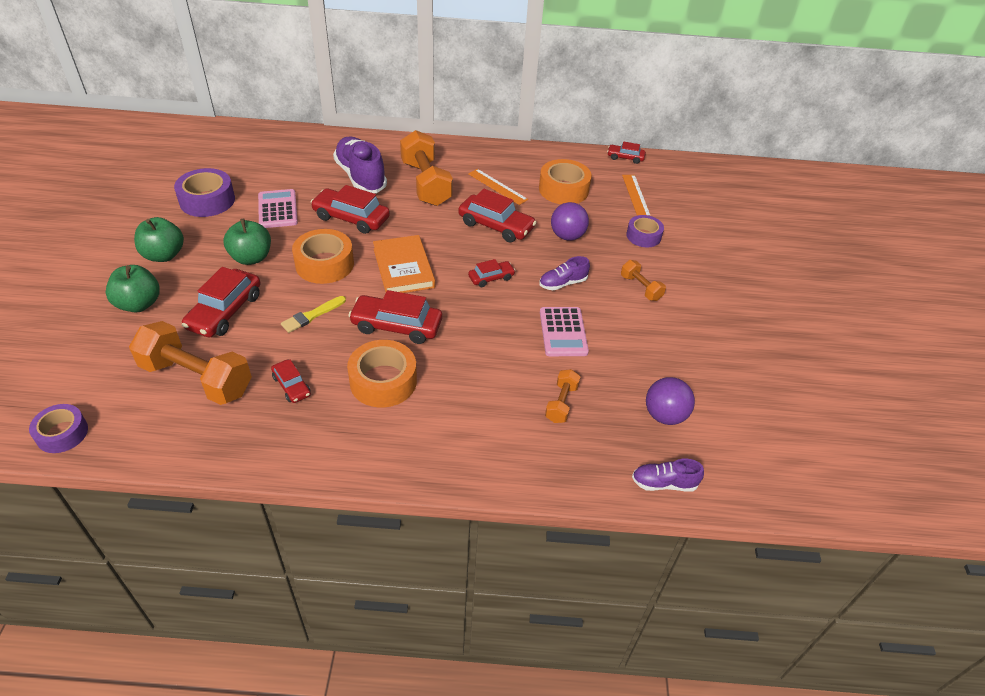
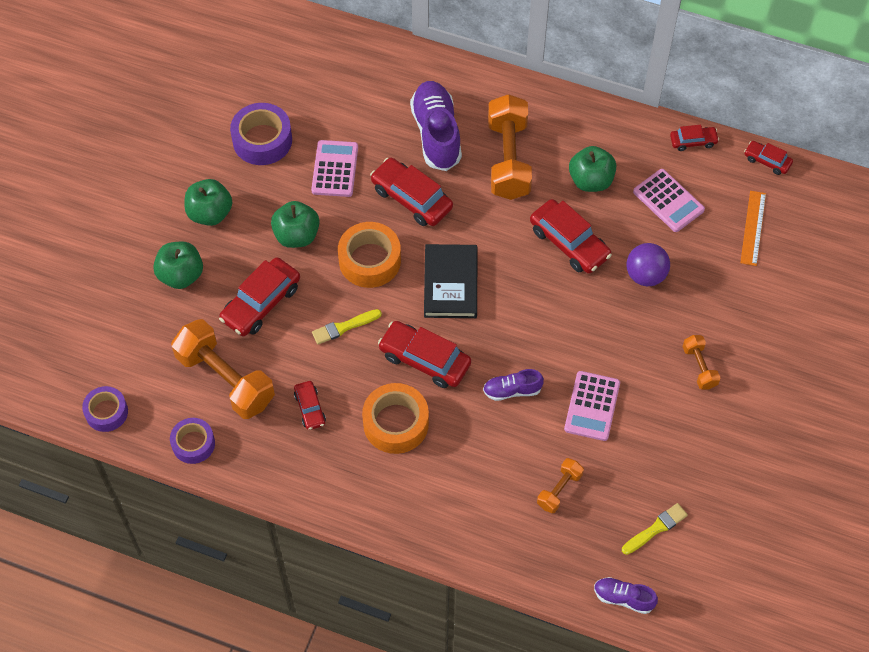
camera: 20 degrees right, 15 degrees up
orange book [373,235,435,293] -> black book [424,244,477,318]
orange ruler [468,169,528,205] -> green apple [569,146,616,192]
red car [468,259,515,287] -> red car moved to [670,125,719,151]
orange tape [539,159,592,204] -> pink calculator [633,169,705,232]
purple shoe [539,256,590,290] -> purple shoe moved to [483,369,544,401]
purple tape [626,215,664,247] -> purple tape moved to [170,418,215,464]
purple ball [646,377,695,425] -> yellow brush [622,503,688,555]

